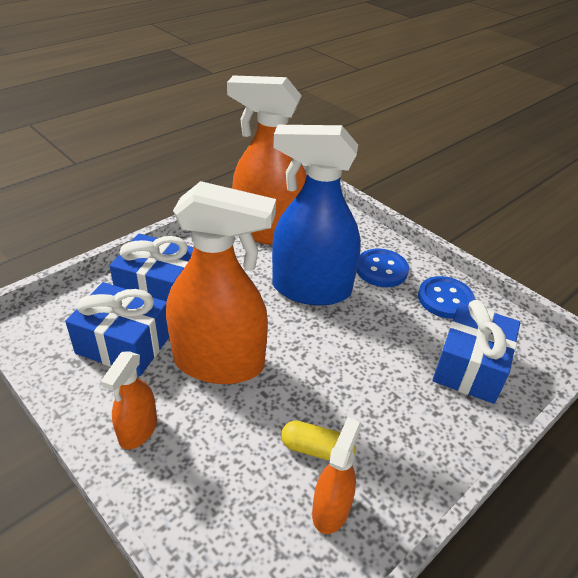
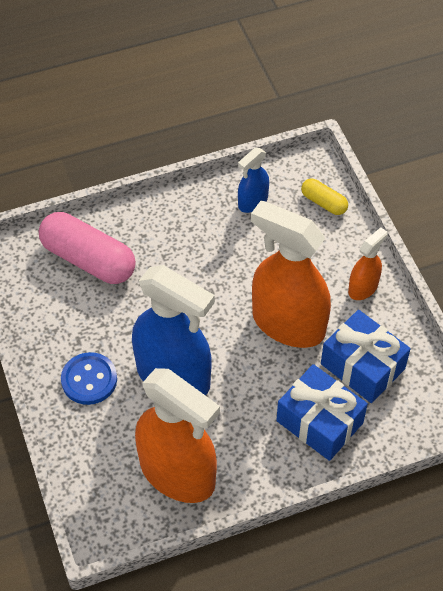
camera: 155 degrees left, 15 degrees up
yellow capsule [281,420,356,461] -> yellow capsule moved to [301,179,348,215]
orange spray bottle [312,417,361,534] -> blue spray bottle [238,148,269,213]
blue button [418,276,475,319] -> none
blue gift [432,300,520,404] -> pink capsule [39,212,136,284]

